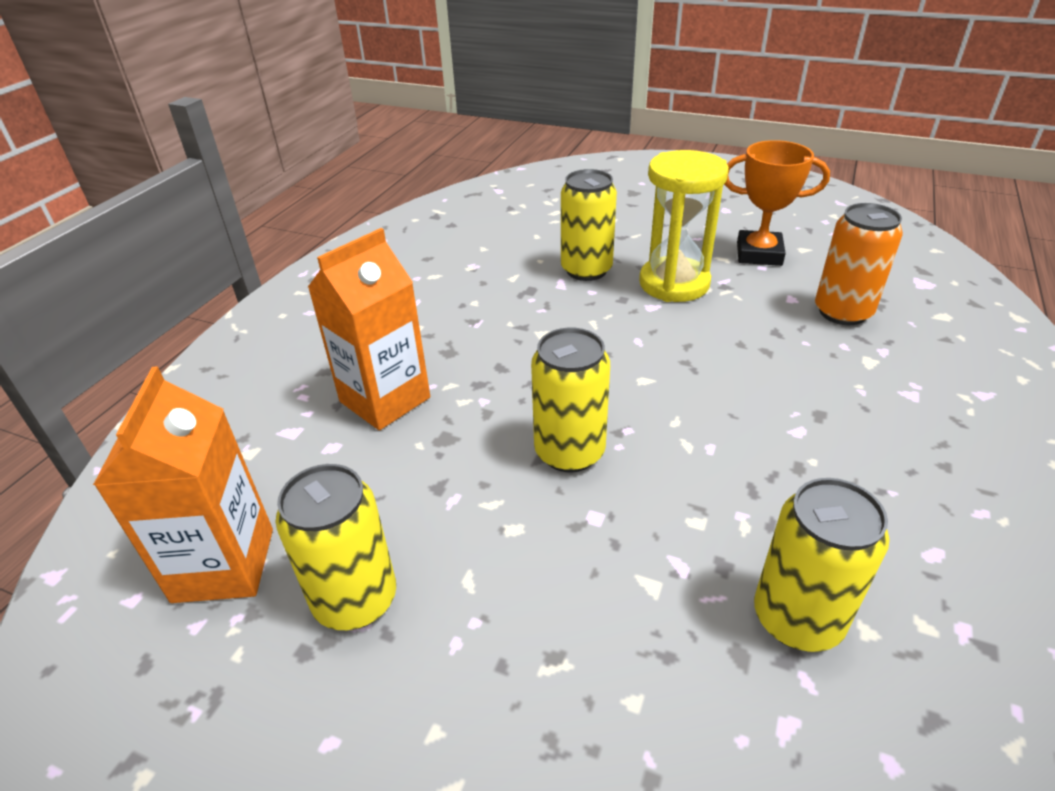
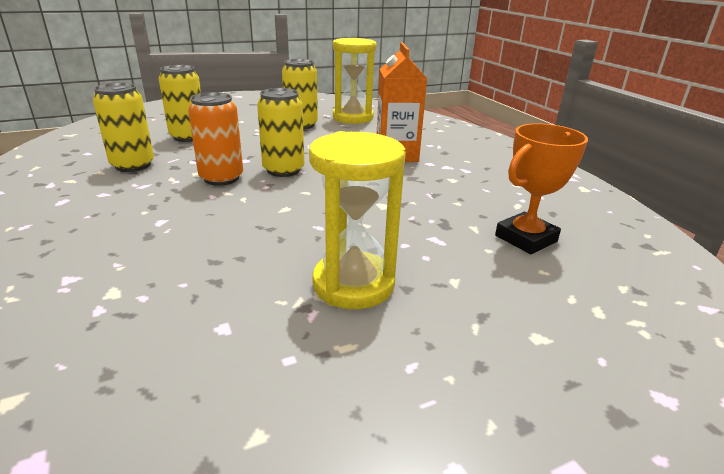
camera: 130 degrees right, 10 degrees down
orange carton [93,366,273,603] -> yellow hourglass [333,38,377,124]
yellow can [561,169,617,281] -> yellow can moved to [158,65,201,142]
orange trophy [724,140,830,266] -> orange trophy moved to [495,123,588,254]
orange can [815,203,903,325] -> orange can moved to [188,92,243,186]

